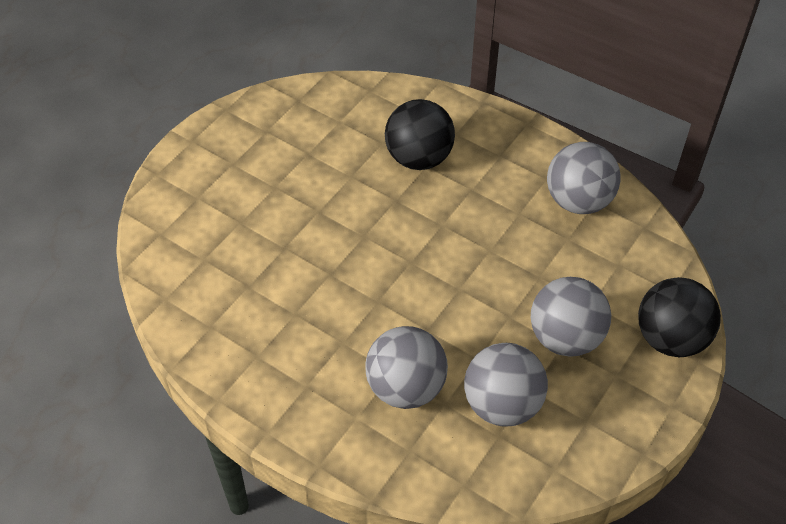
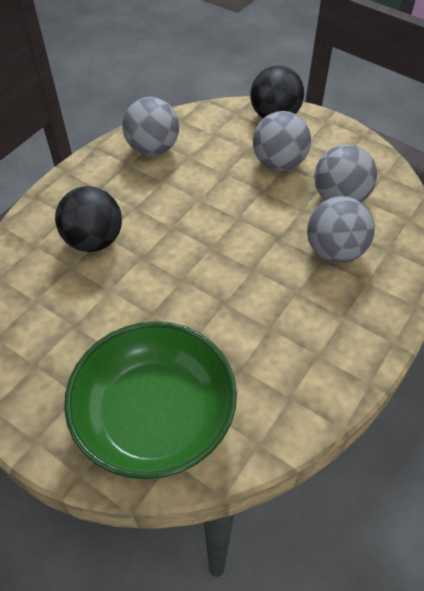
camera: 90 degrees left, 0 degrees up
none -> green bowl [64,321,237,479]

